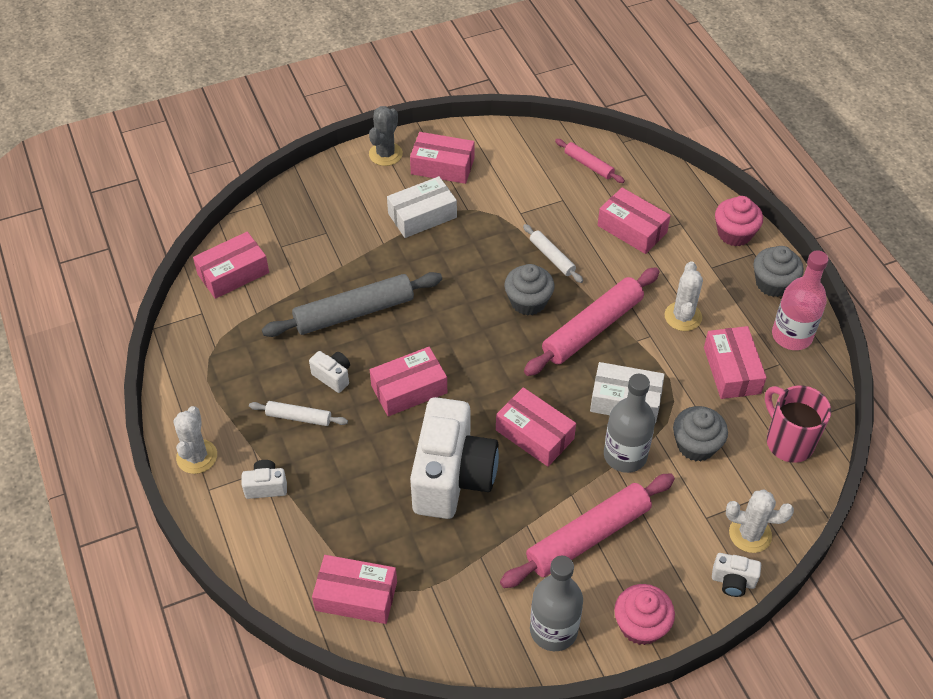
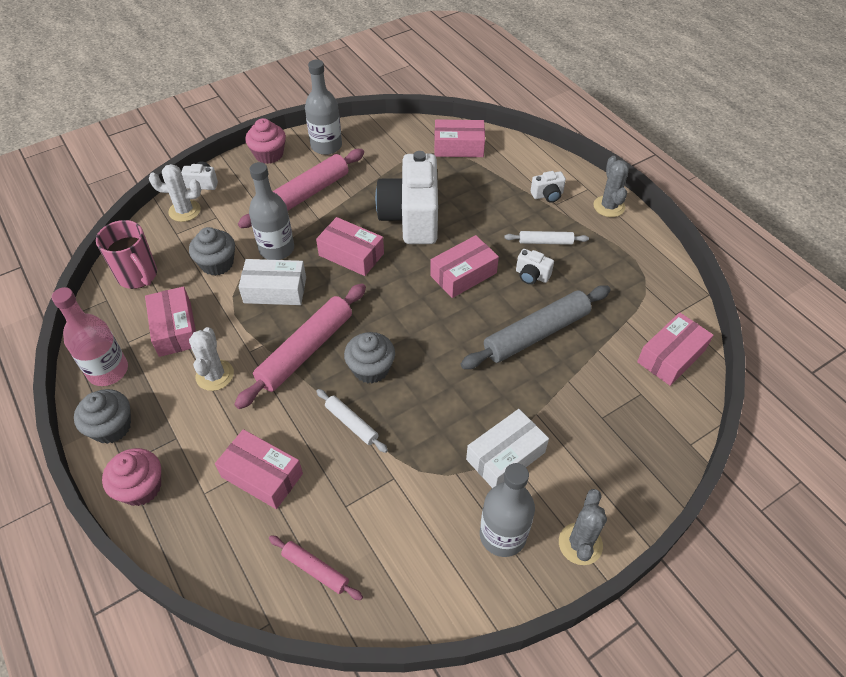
camera: 170 degrees right, 0 degrees up
white cactus [173,406,217,474] -> grey cactus [593,156,629,217]
pink box [410,132,475,184] -> grey bottle [480,463,535,557]

